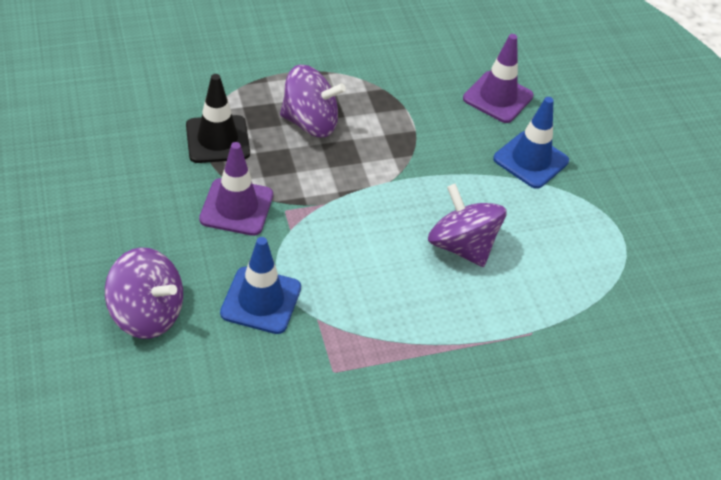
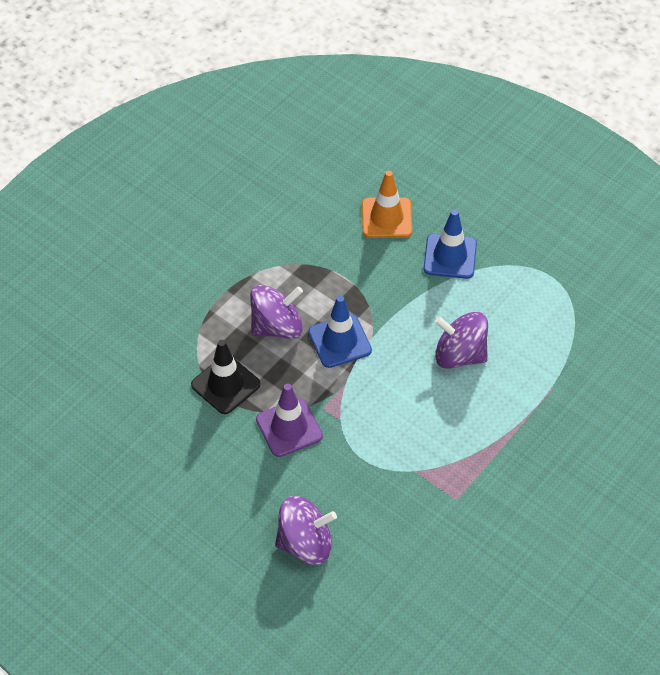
camera: 30 degrees left, 5 degrees up
blue traffic cone [220,237,301,334] -> blue traffic cone moved to [308,295,372,368]
purple traffic cone [463,34,534,123] -> orange traffic cone [362,171,412,238]

